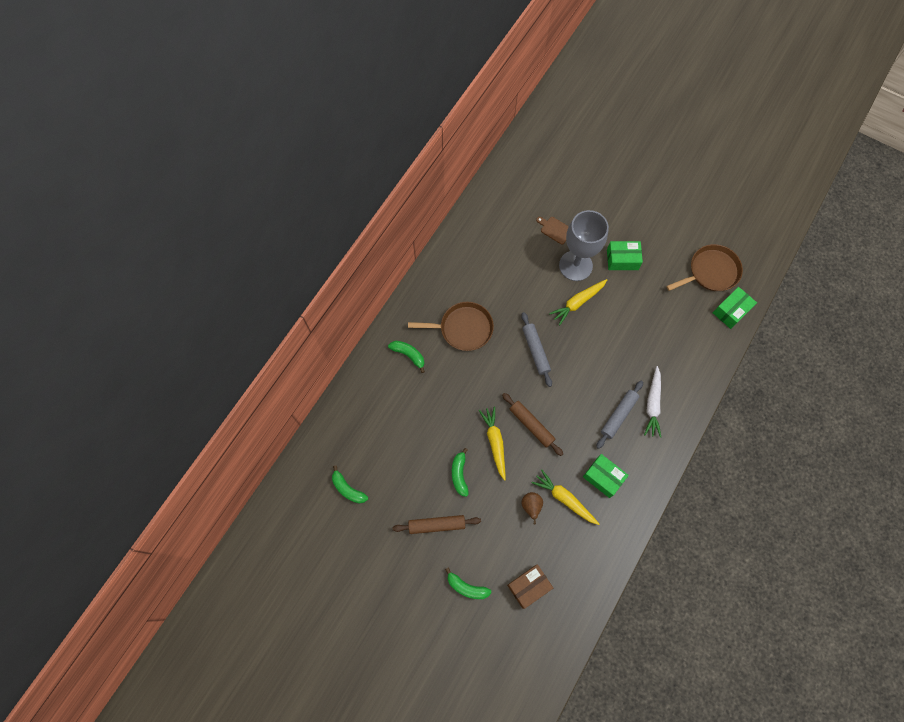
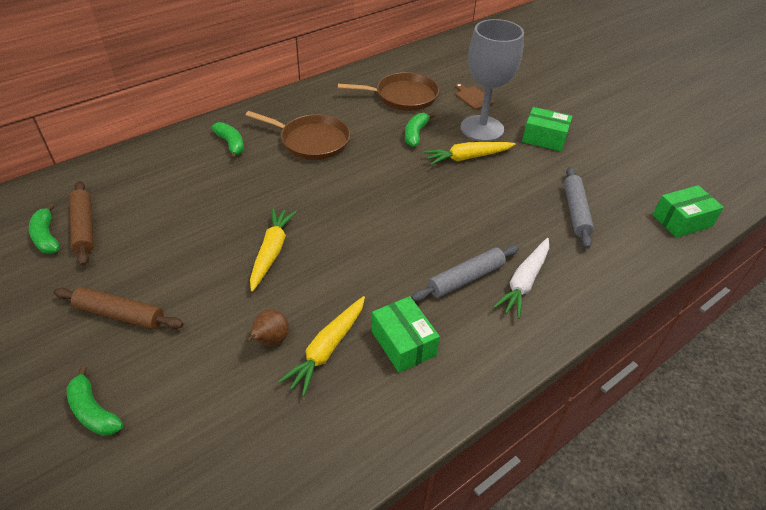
camera: 20 degrees right, 25 degrees down
green banana [452,448,469,497] -> green banana moved to [405,113,435,147]
brown rolling pin [502,393,563,456] -> brown rolling pin moved to [70,181,94,266]
brown box [507,564,553,609] -> none
grey rolling pin [521,312,552,387] -> grey rolling pin moved to [564,167,594,249]
yellow carrot [532,469,599,525] -> yellow carrot turned 120 degrees counterclockwise [278,296,365,396]
brown pan [666,244,743,291] -> brown pan moved to [338,72,439,111]

